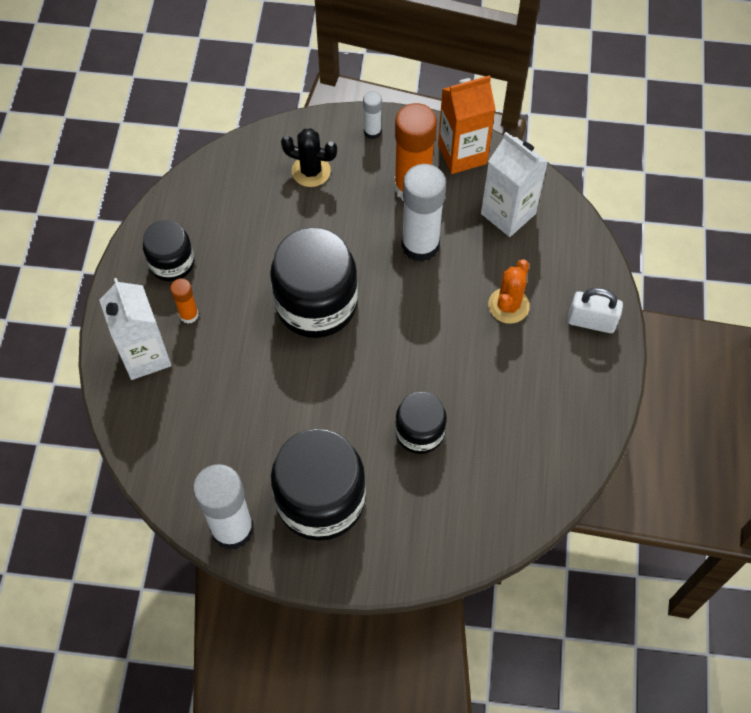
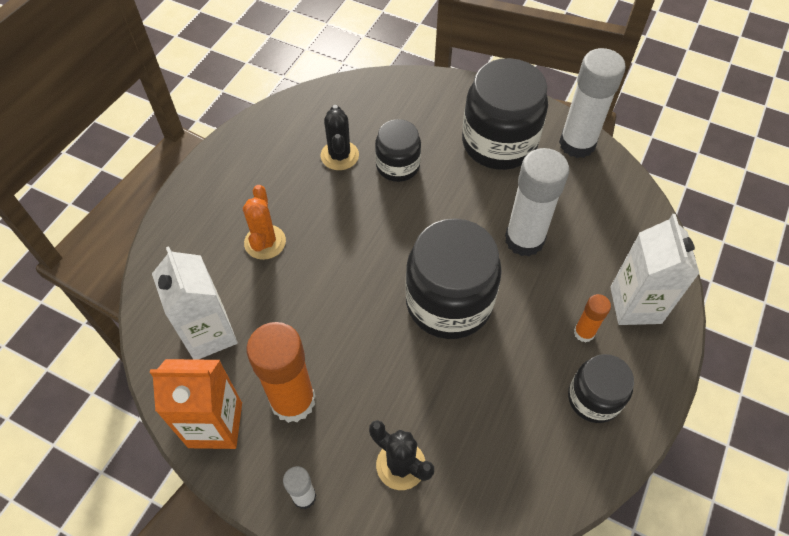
camera: 160 degrees left, 5 degrees down
white glue stick [401,164,446,262] -> white glue stick moved to [505,148,569,257]
orange cactus [488,259,530,324] -> orange cactus turned 45 degrees counterclockwise [243,185,286,260]
white padlock [568,288,623,333] -> none
none -> black cactus [320,105,359,170]

